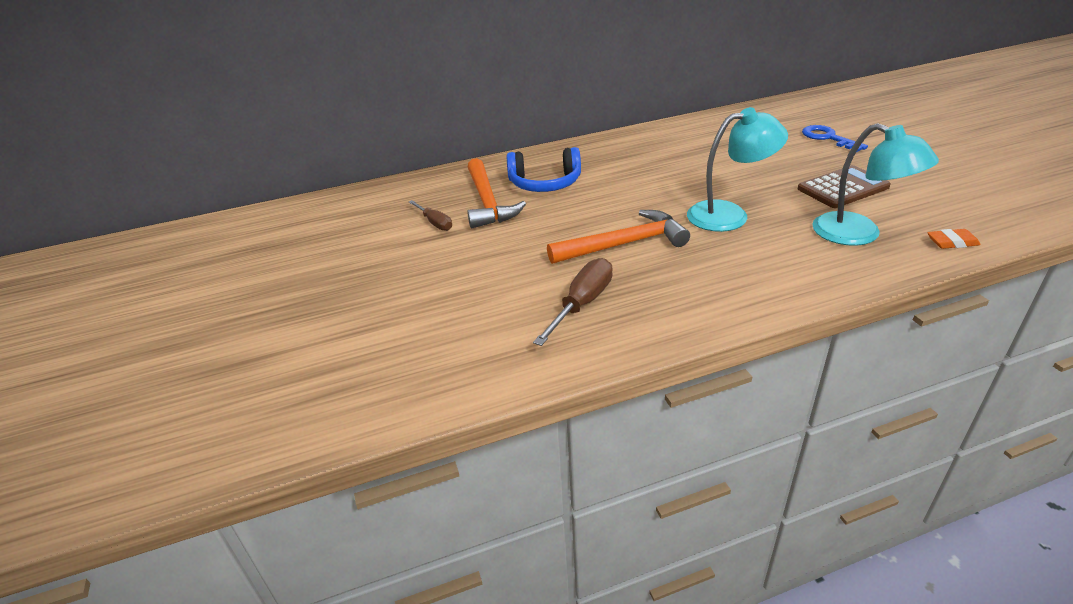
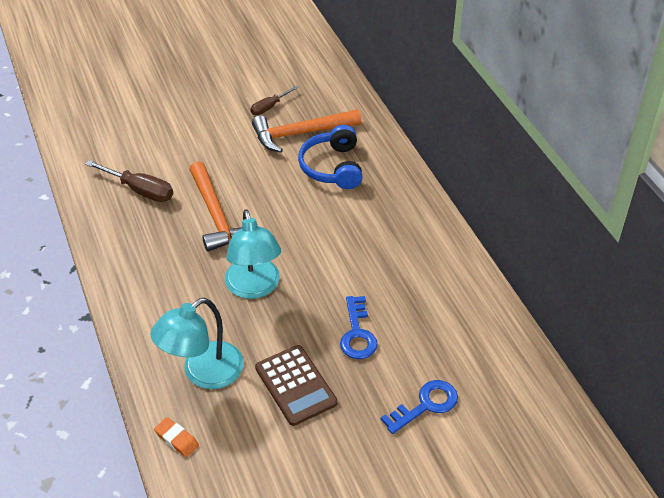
camera: 85 degrees right, 10 degrees up
orange eraser [927,229,981,249] -> orange eraser turned 45 degrees counterclockwise [154,417,199,457]
none -> blue key [340,296,378,359]

